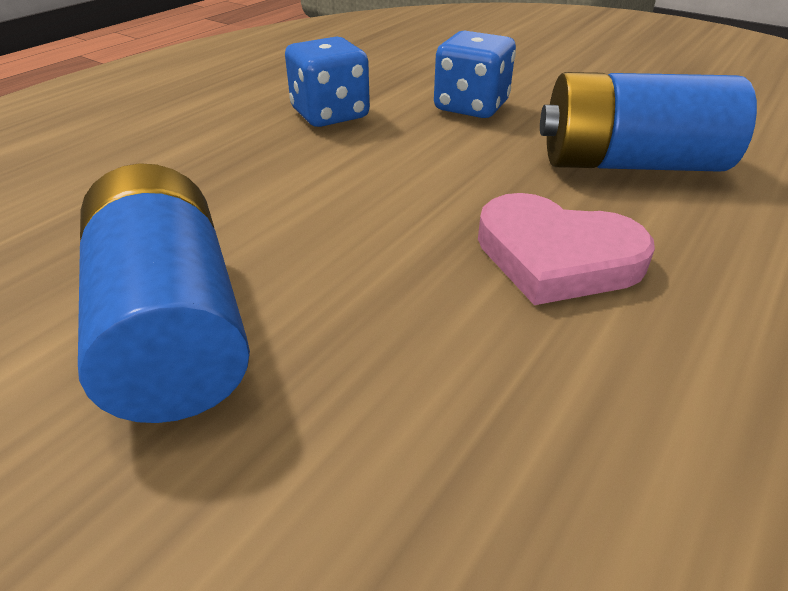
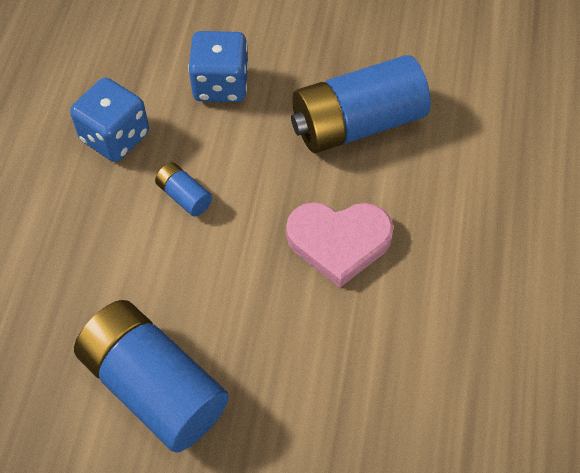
camera: 25 degrees left, 20 degrees up
none -> blue battery [155,162,212,217]

